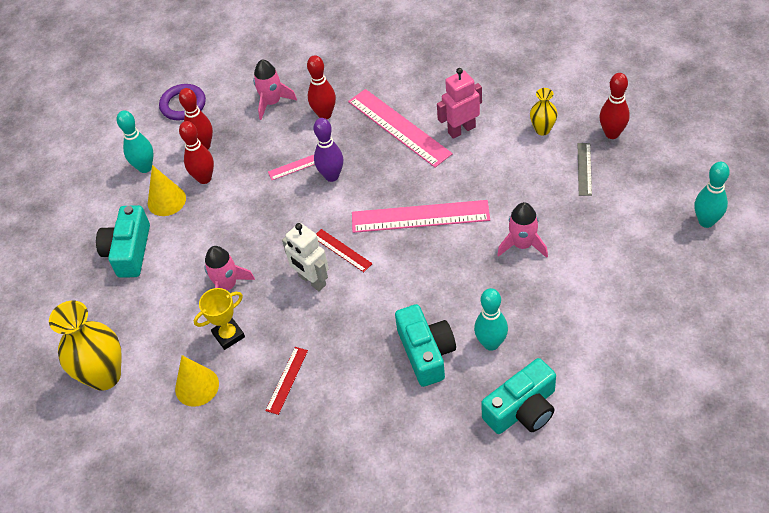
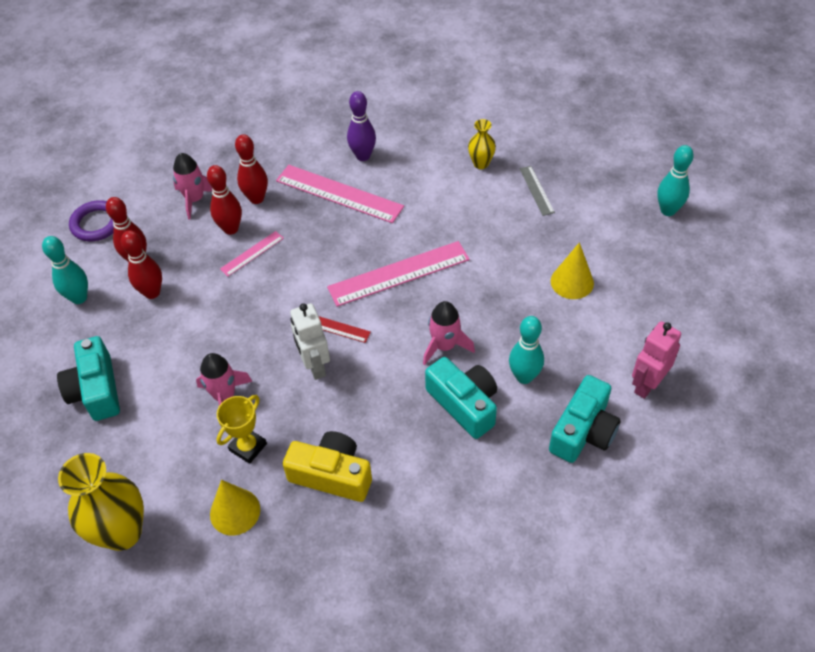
camera: 25 degrees left, 0 degrees up
yellow cone [148,165,186,216] -> yellow cone moved to [551,242,594,299]
red ruler [265,347,308,415] -> yellow camera [283,431,372,502]
white robot [282,223,329,291] -> white robot turned 45 degrees clockwise [290,303,330,380]
purple bowling pin [314,118,343,182] -> purple bowling pin moved to [347,91,376,161]
pink robot [437,68,482,139] -> pink robot moved to [632,321,681,399]
pink rocket [497,202,548,258] -> pink rocket moved to [423,301,475,365]
red bowling pin [600,73,630,139] -> red bowling pin moved to [207,165,242,235]

